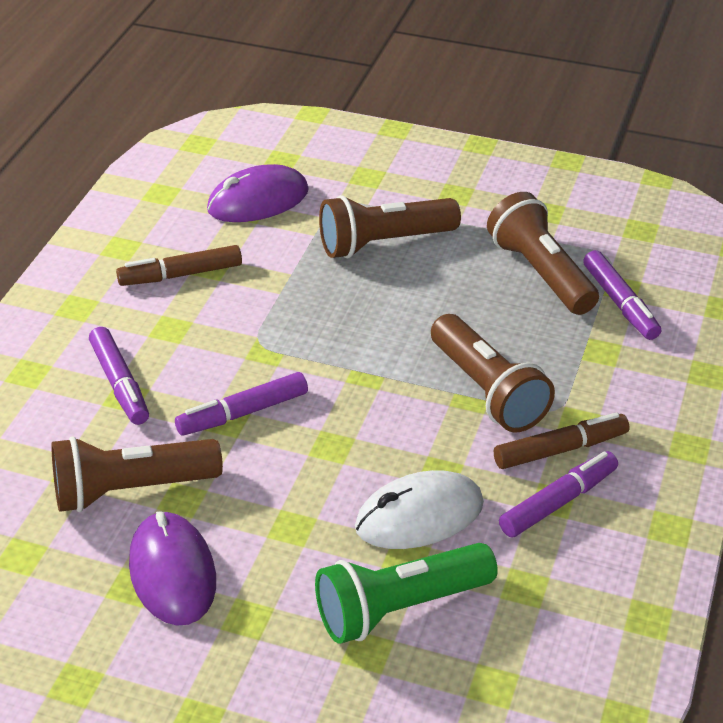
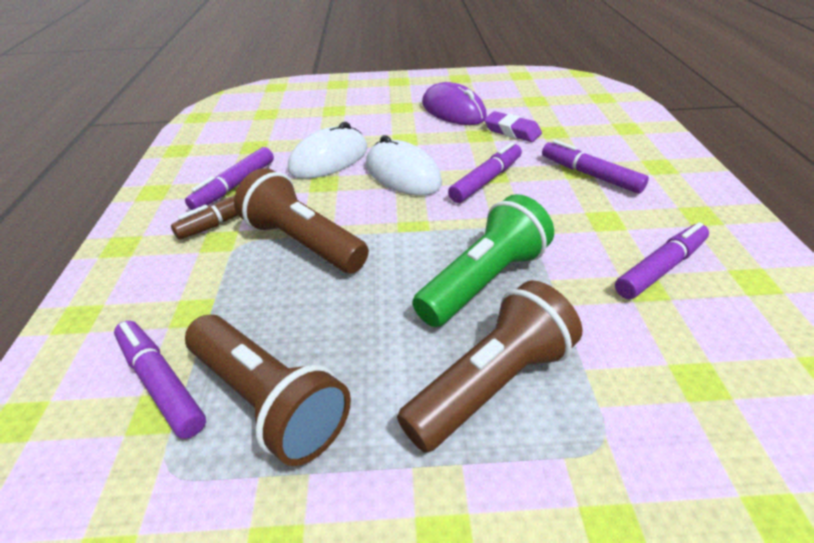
camera: 160 degrees right, 0 degrees up
brown flashlight [51,436,223,512] -> purple eraser [484,111,542,142]
brown marker [116,245,242,286] -> purple marker [615,222,709,299]
purple mouse [207,164,309,222] -> none
green flashlight [315,543,498,644] -> green flashlight moved to [412,194,554,327]
none -> white mouse [366,135,442,196]

